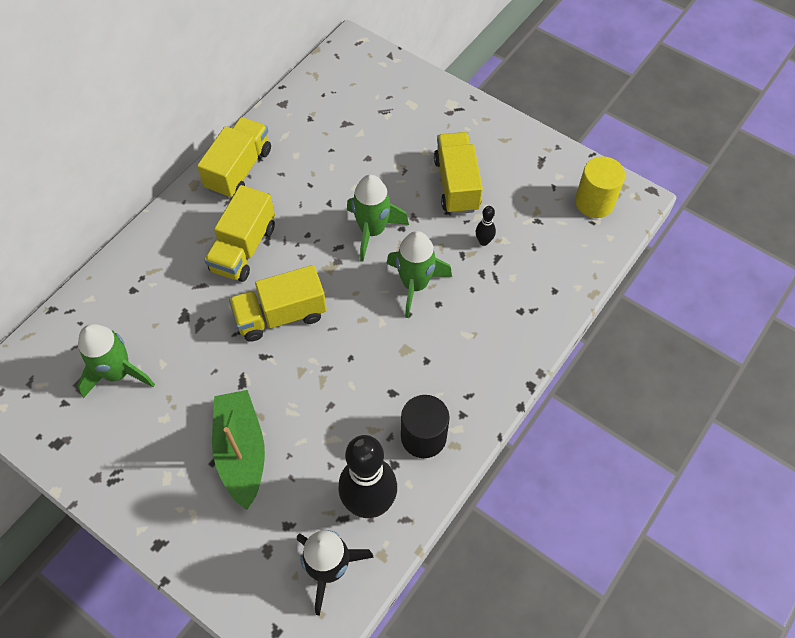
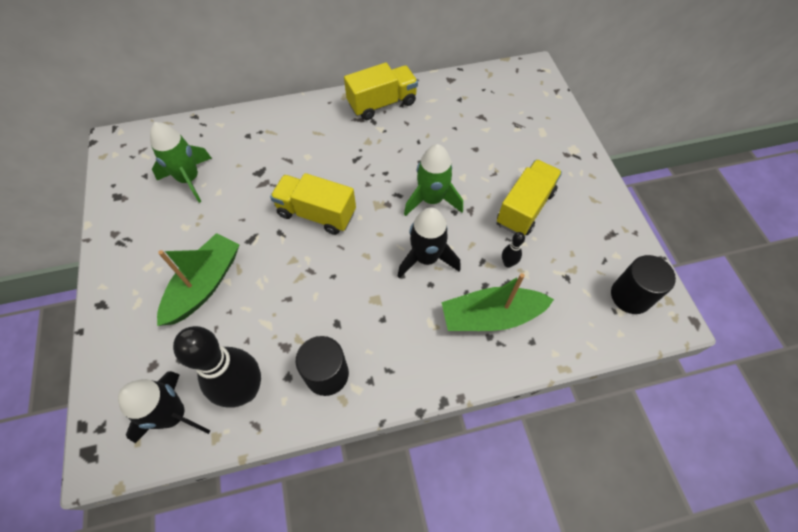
camera: 40 degrees right, 0 degrees up
yellow truck [204,185,275,282] -> none
green rocket [386,231,452,318] -> black rocket [397,208,461,278]
yellow cylinder [575,156,625,218] -> black cylinder [611,255,676,314]
none -> green boat [441,273,554,331]

